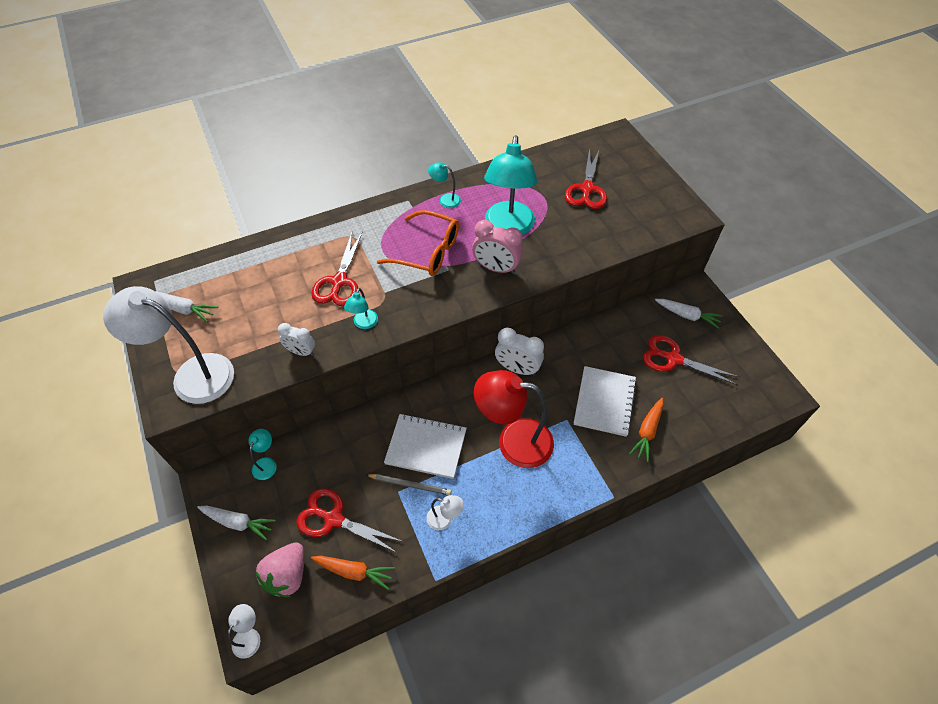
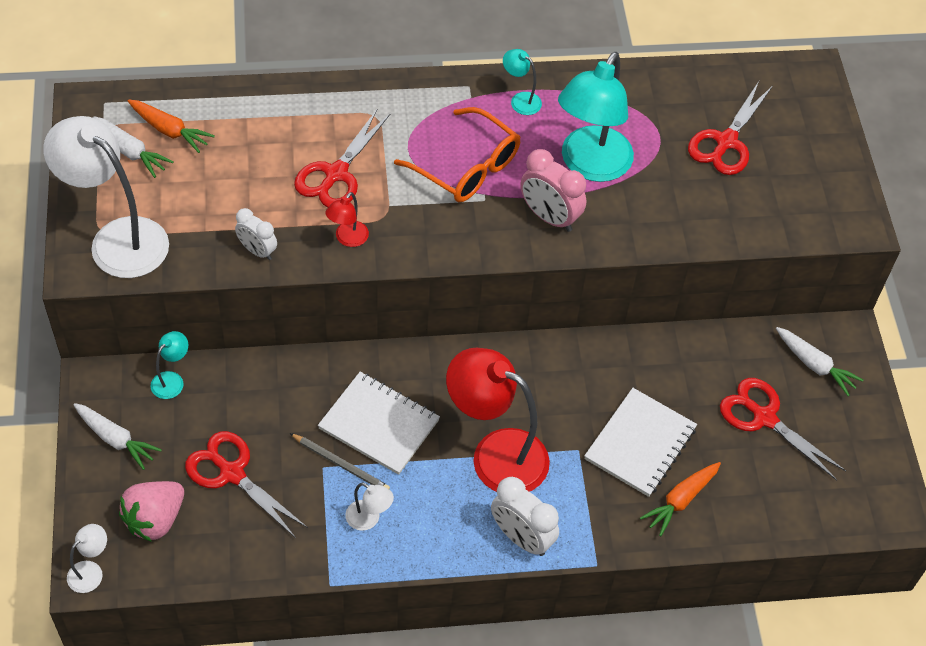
camera: 15 degrees right, 0 degrees up
orange carrot [311,556,395,590] -> orange carrot moved to [128,99,215,153]
turquoise lamp [344,288,378,329] -> red lamp [326,192,369,247]
white clock [495,328,544,376] -> white clock moved to [491,477,559,556]

